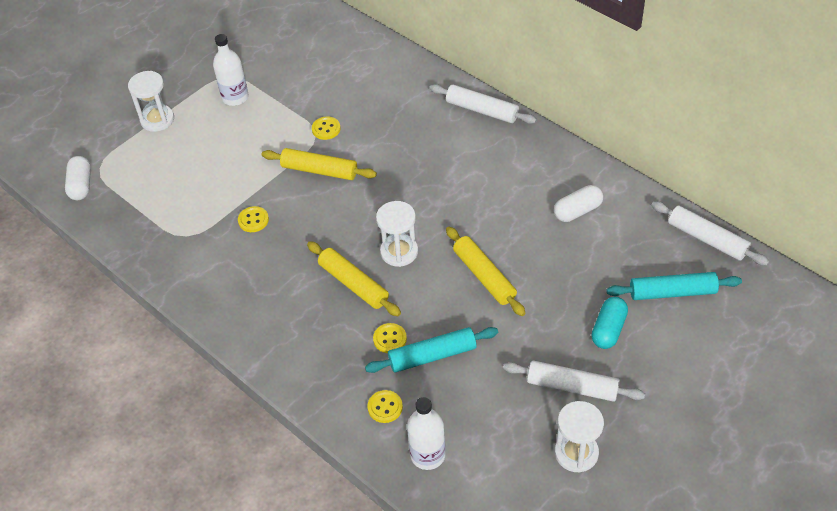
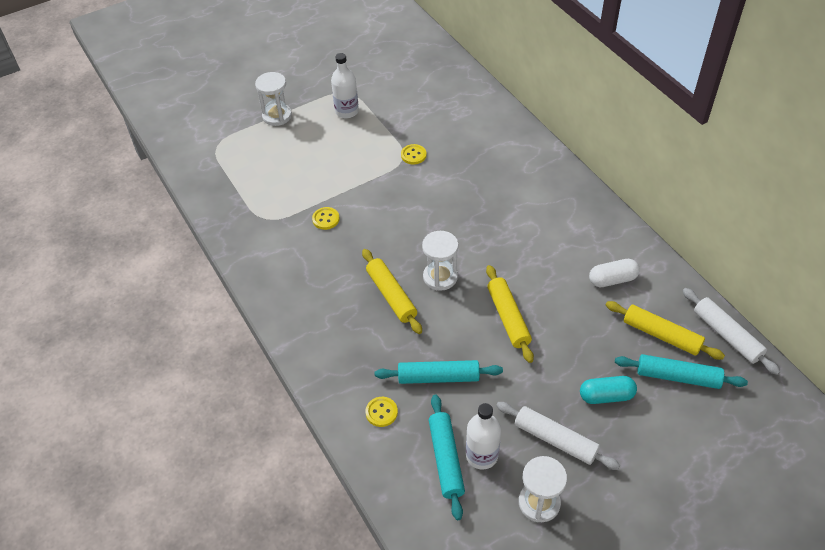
camera: 15 degrees right, 0 degrees up
white capsule [65,156,91,200] -> none
yellow rolling pin [262,148,377,180] -> yellow rolling pin moved to [606,301,725,360]
yellow button [373,323,407,353] -> none
white bottle [407,397,446,470] -> white bottle moved to [466,403,501,469]
white rolling pin [429,84,537,124] -> none
turquoise capsule [592,297,628,349] -> turquoise capsule turned 45 degrees clockwise [580,376,637,404]
none -> turquoise rolling pin [429,395,465,520]

